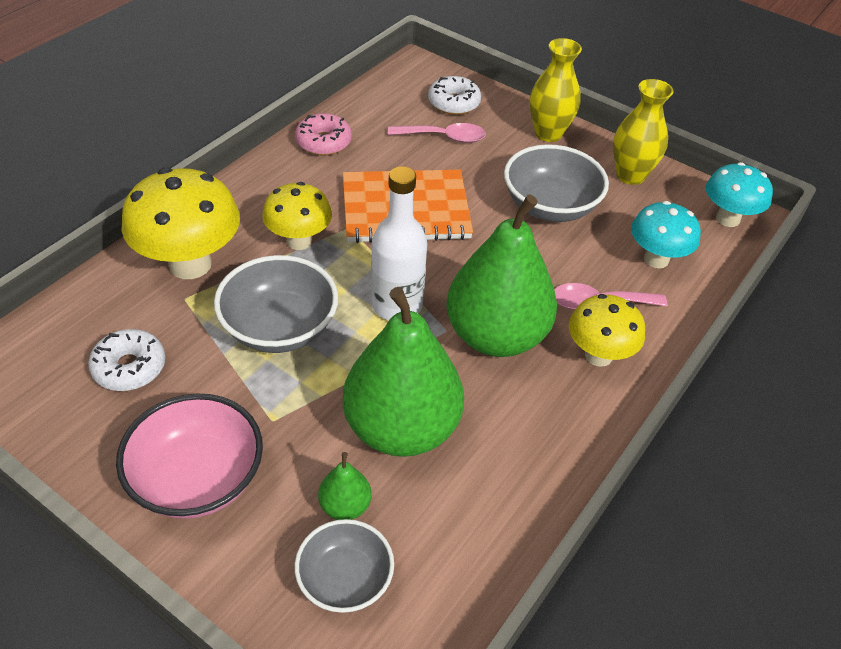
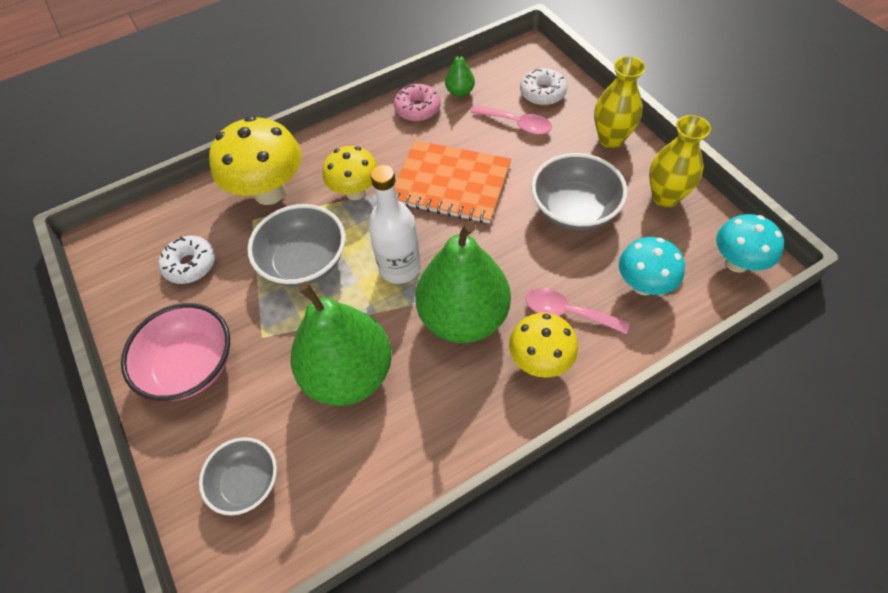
camera: 30 degrees right, 10 degrees up
green pear [318,452,371,520] -> green pear moved to [445,47,475,97]

